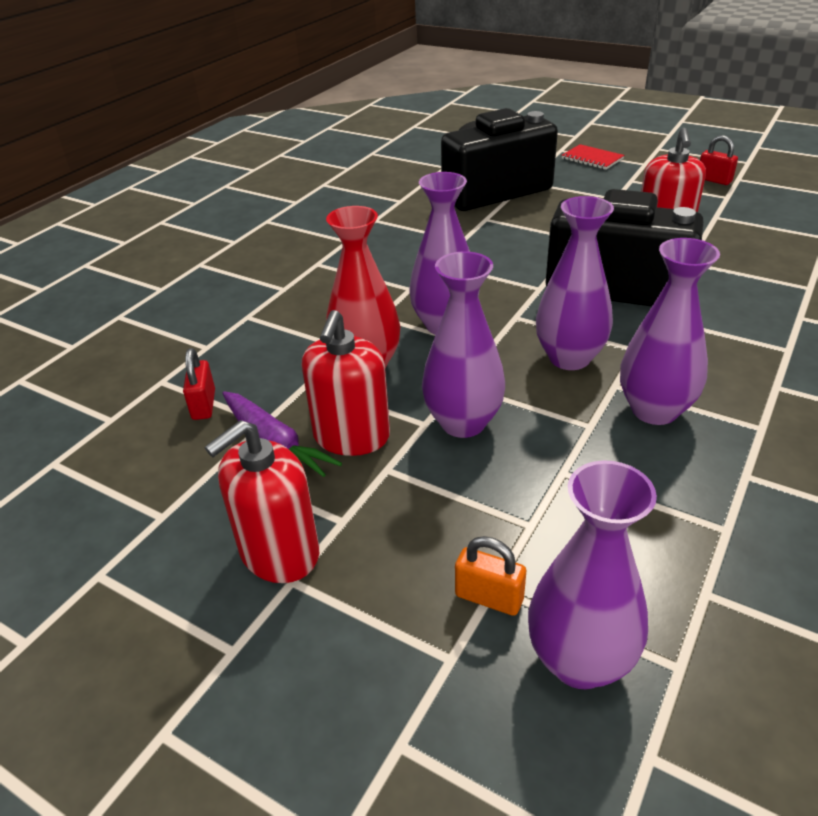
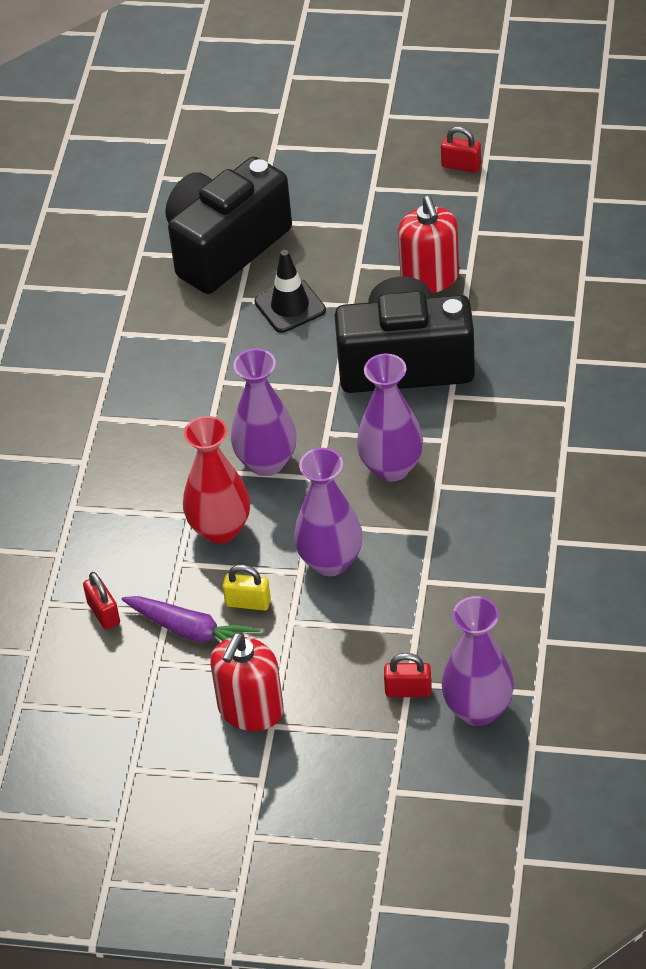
camera: 20 degrees left, 10 degrees up
red soap dispenser [302,310,390,456] -> yellow padlock [223,565,271,611]
orange padlock [455,536,526,616] -> red padlock [384,653,431,697]
red notebook [562,144,624,170] -> none
purple vase [620,238,720,425] -> none
none -> black traffic cone [254,250,326,333]

